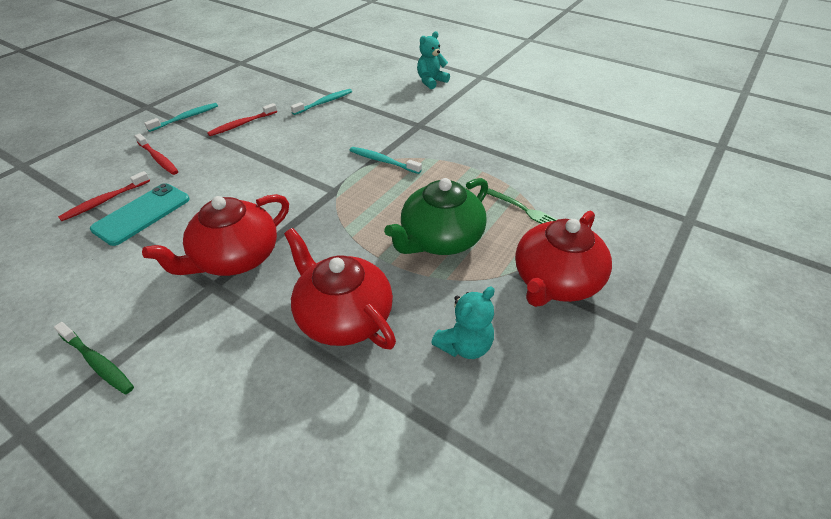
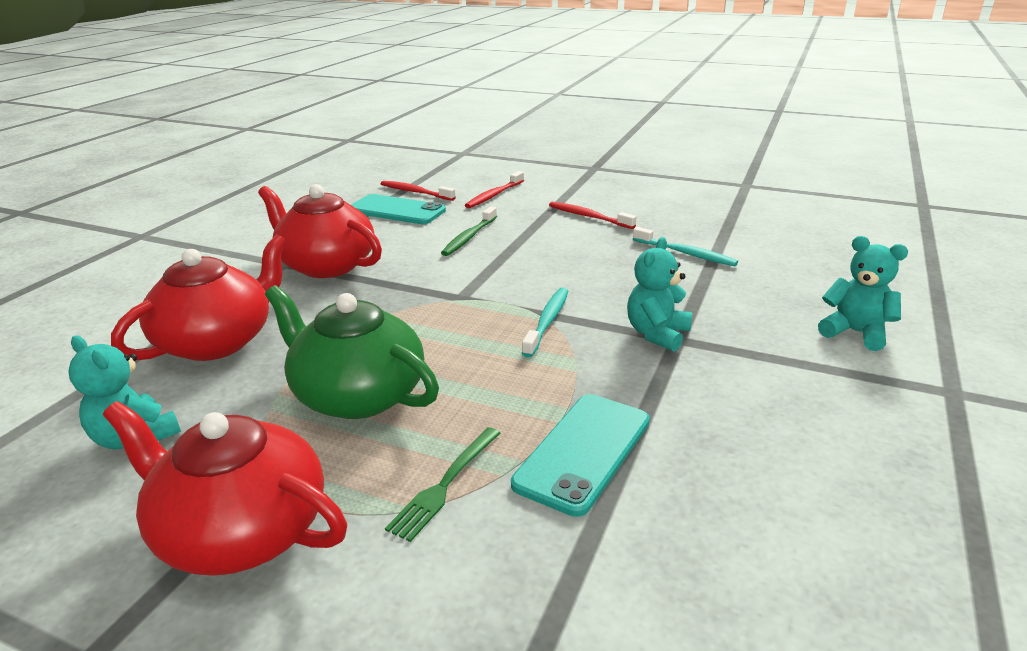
camera: 80 degrees right, 15 degrees down
green toothbrush [54,322,134,394] -> green toothbrush moved to [441,206,497,256]
turquoise toothbrush [144,103,218,132] -> none
none -> turquoise phone [511,394,650,517]
none -> turquoise teddy bear [627,237,692,352]

